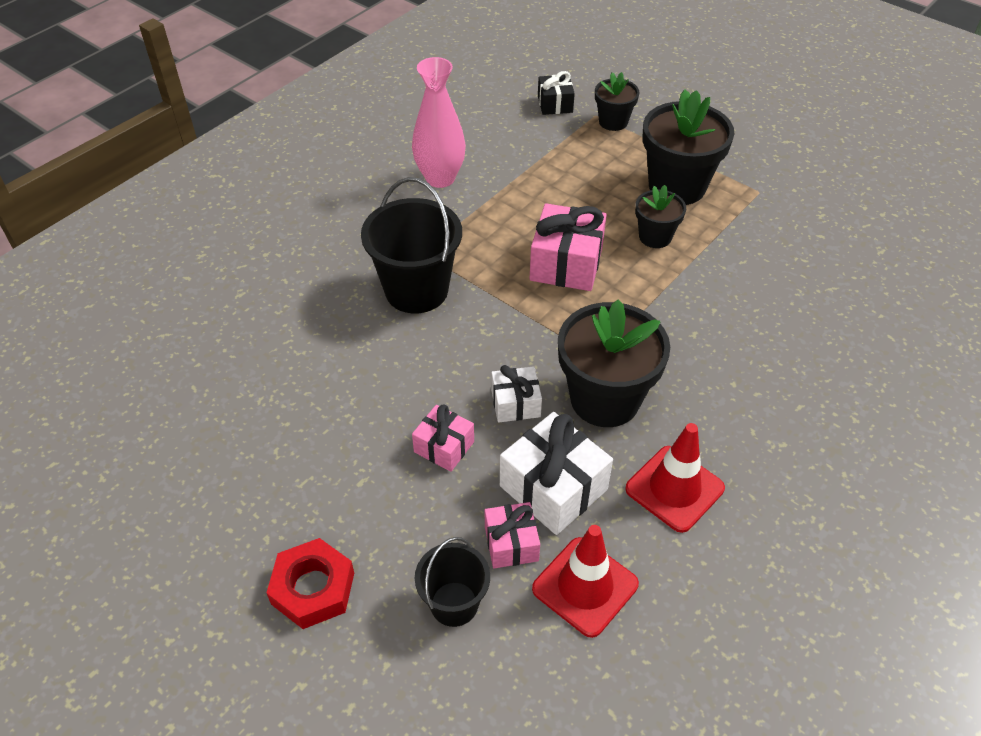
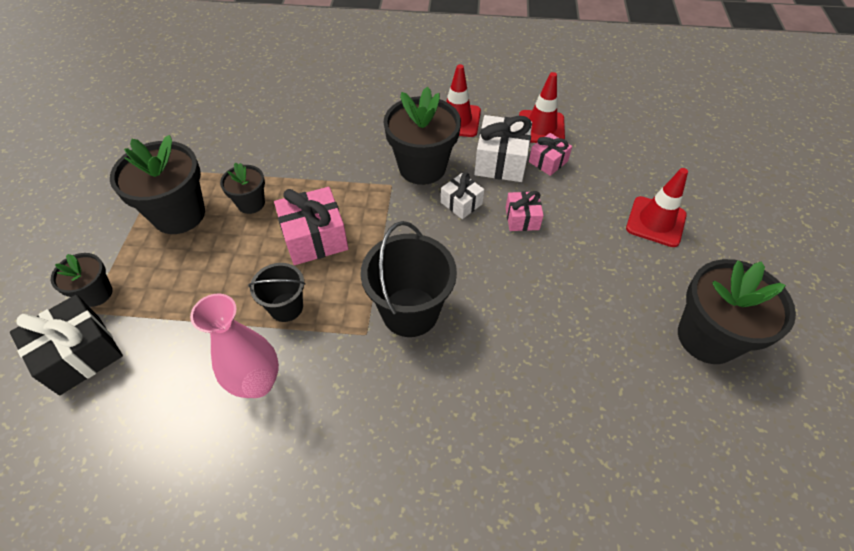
camera: 125 degrees left, 5 degrees up
red nut [266,538,354,629] -> red traffic cone [626,168,688,247]
black bucket [415,537,490,627] -> black bucket moved to [248,263,305,322]
black gift [538,71,575,115] -> black gift [10,295,123,395], size x1.70
none -> black flower pot [678,259,796,364]

